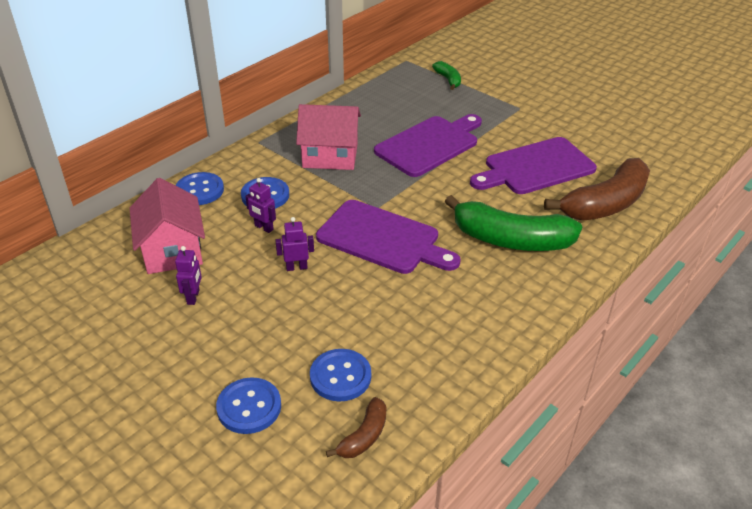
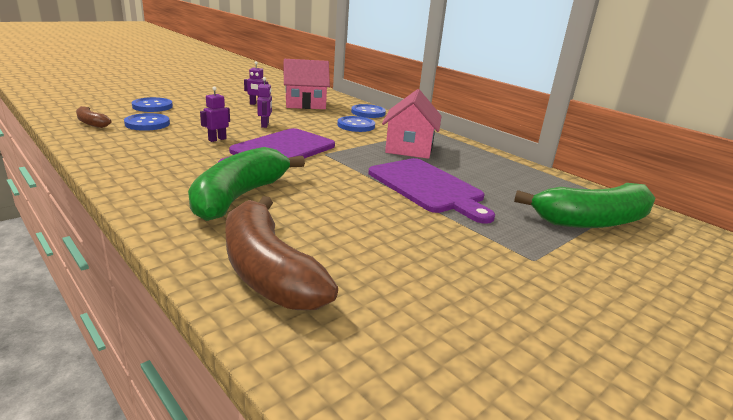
camera: 95 degrees right, 15 degrees down
purple robot [245,178,276,233] -> purple robot moved to [200,86,230,142]
green banana [432,61,461,90] -> green banana [514,183,656,228], size x2.11
purple cutting board [470,137,597,194] -> none

